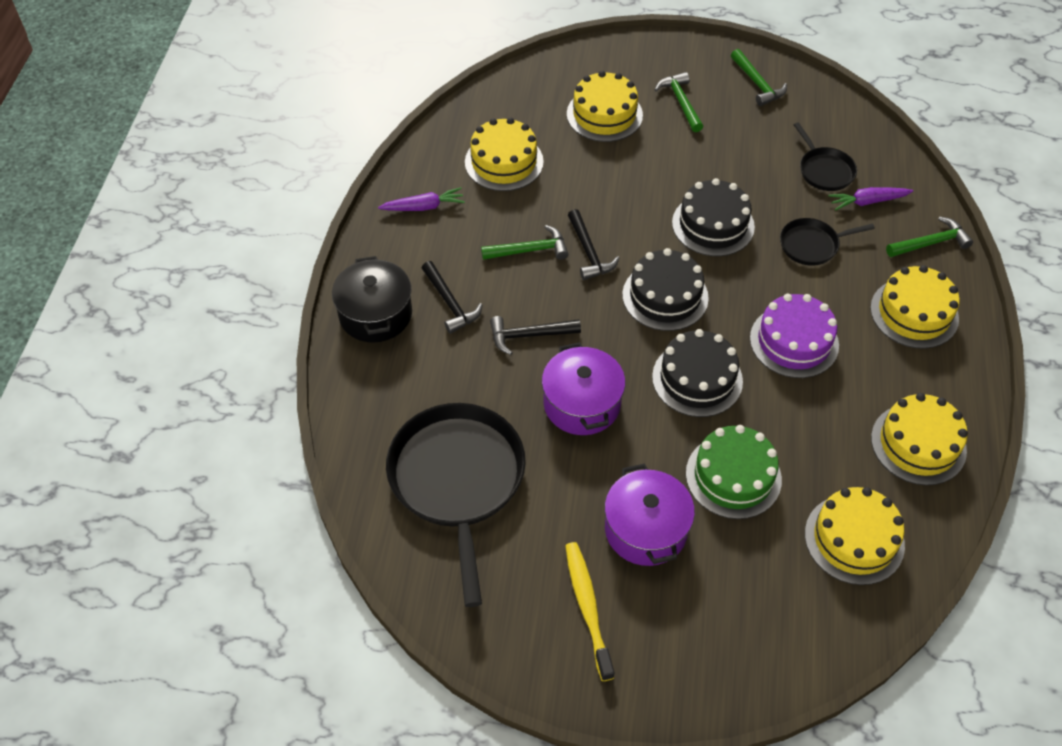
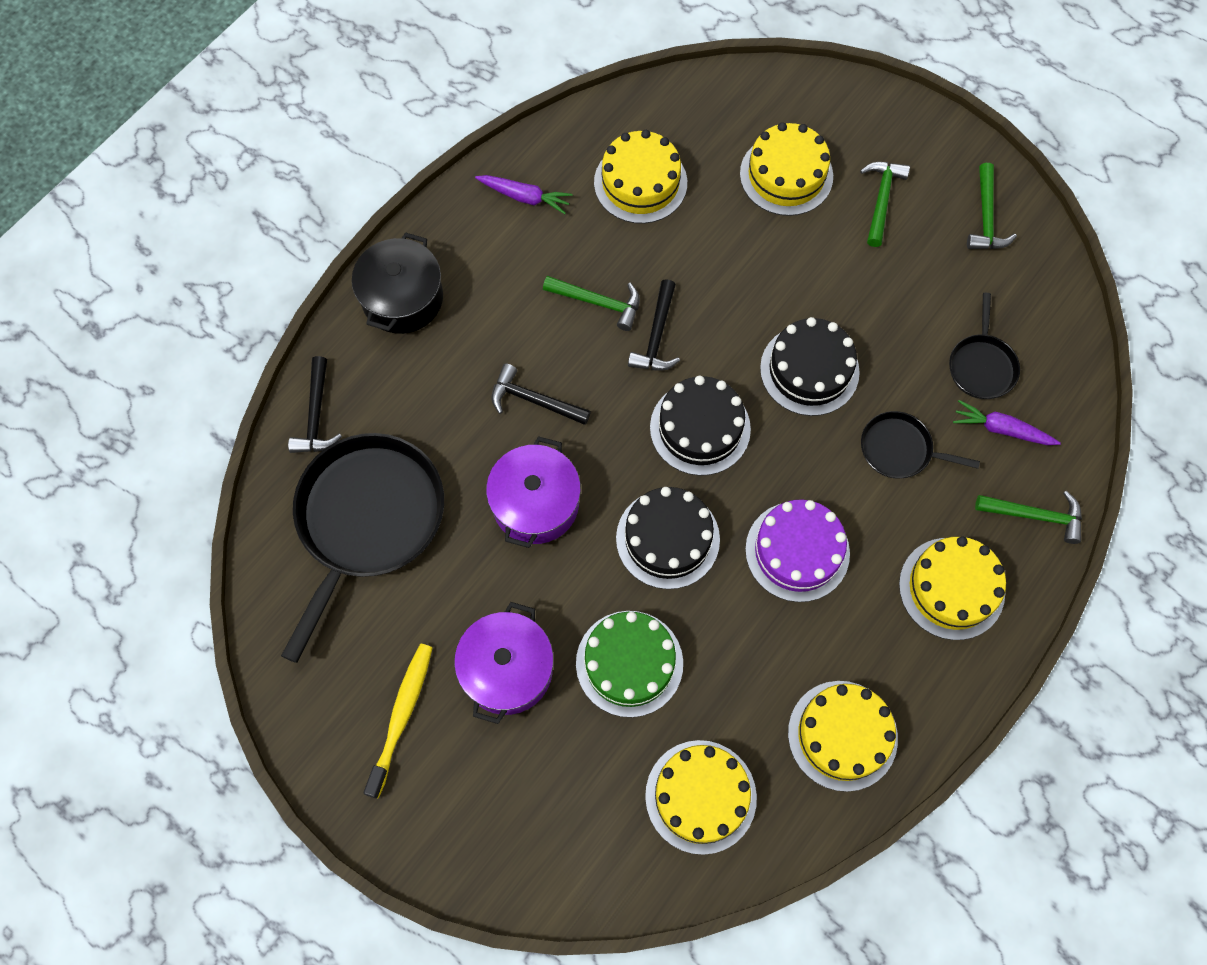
camera: 30 degrees right, 15 degrees up
black hammer [422,261,482,334] -> black hammer moved to [288,356,342,453]

